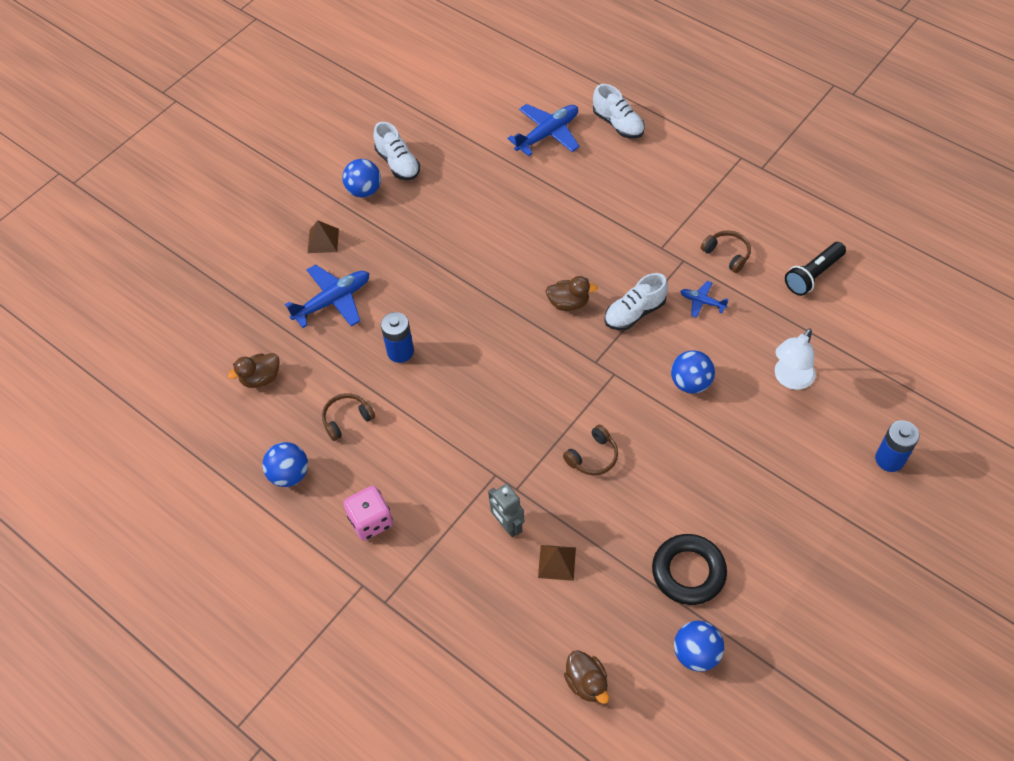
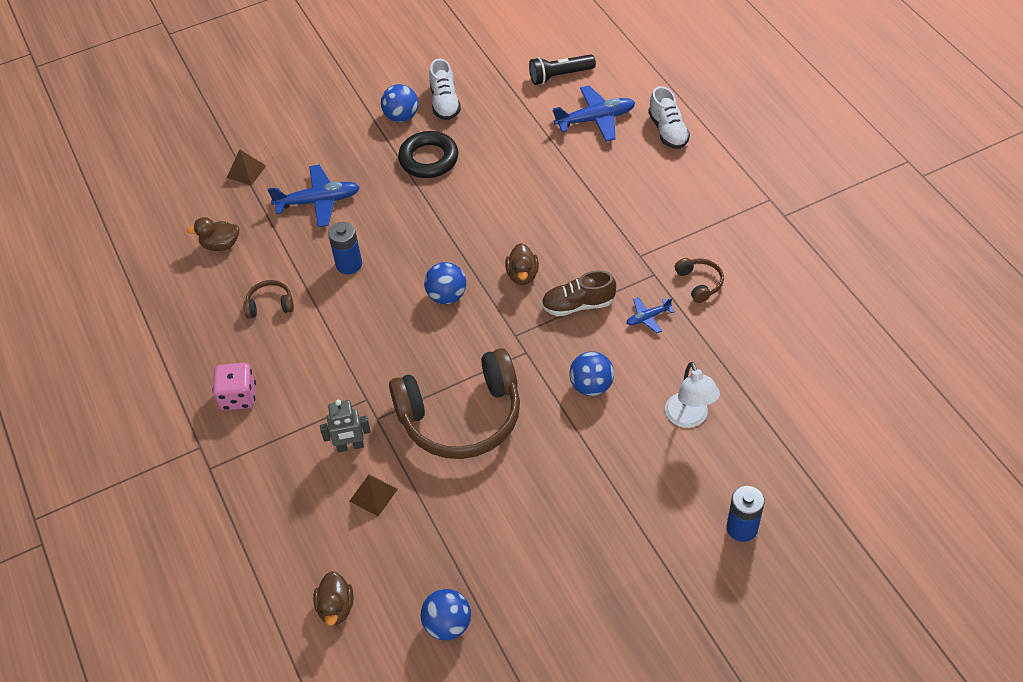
camera: 25 degrees right, 5 degrees down
blue ball [262,442,308,487] -> blue ball moved to [424,262,466,304]
brown pyramid [308,220,339,253] -> brown pyramid moved to [227,149,266,186]
grey robot [488,484,524,538] -> grey robot turned 90 degrees counterclockwise [320,400,371,452]
brown duck [546,276,598,311] -> brown duck turned 60 degrees clockwise [505,243,539,285]
brown headphones [563,425,618,475] -> brown headphones [389,348,520,459], size x2.42
white shoe [604,273,668,330] -> brown shoe [541,270,616,316]
black ring [652,534,727,605] -> black ring moved to [398,131,458,178]
blue plane [680,281,729,318] -> blue plane turned 75 degrees counterclockwise [627,297,674,333]
white lamp [775,328,816,390] -> white lamp turned 75 degrees counterclockwise [665,362,720,428]
black flashlight [785,242,846,296] -> black flashlight moved to [529,54,596,85]

